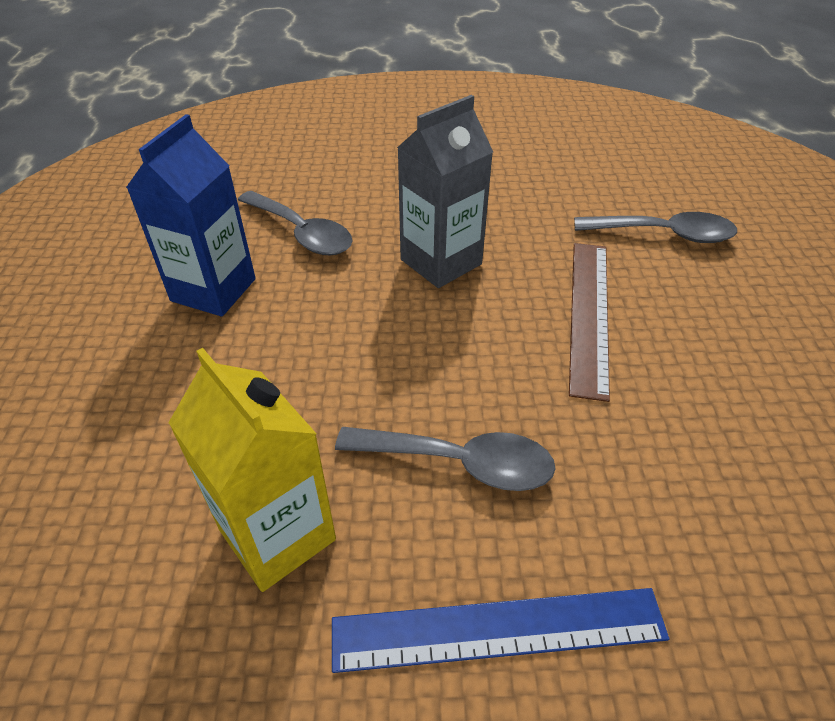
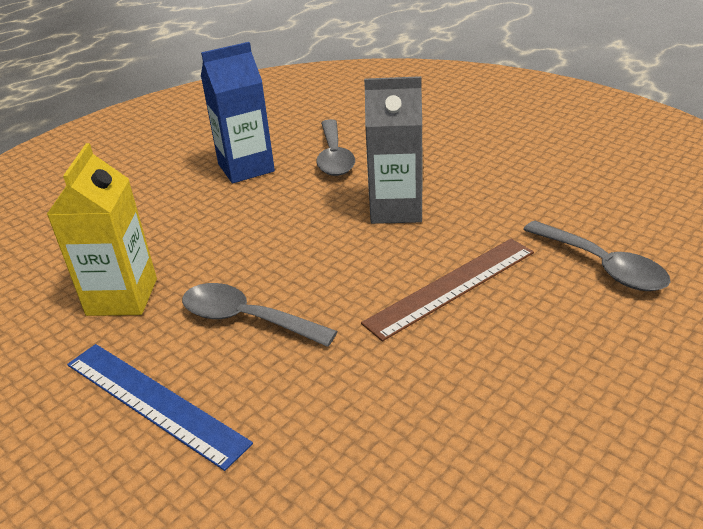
camera: 45 degrees right, 10 degrees down
grey spoon [335,427,555,491] -> grey spoon turned 150 degrees clockwise [182,283,338,347]

